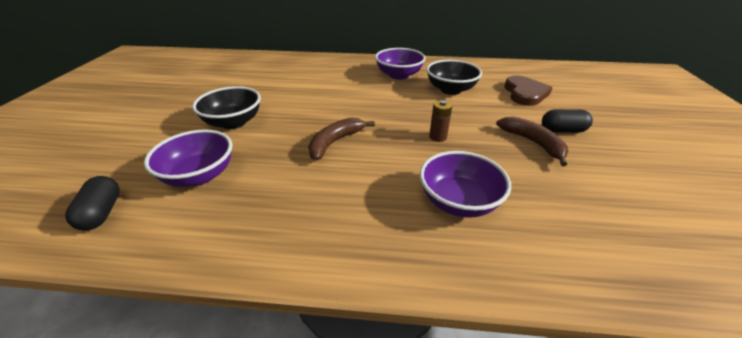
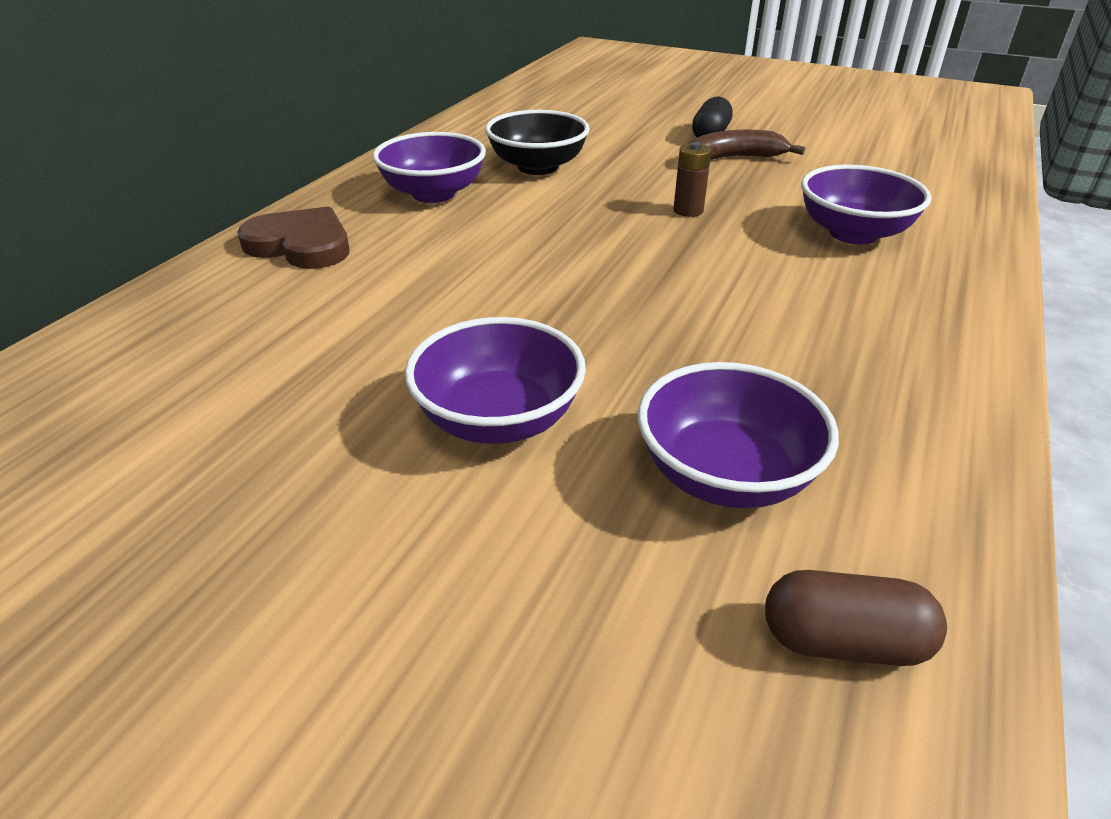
camera: 70 degrees left, 0 degrees up
black capsule [65,176,120,230] -> brown capsule [765,570,947,666]
black bowl [192,86,261,129] -> purple bowl [405,317,586,444]
brown banana [308,117,375,161] -> none
brown heart [505,75,552,106] -> brown heart moved to [237,206,350,269]

